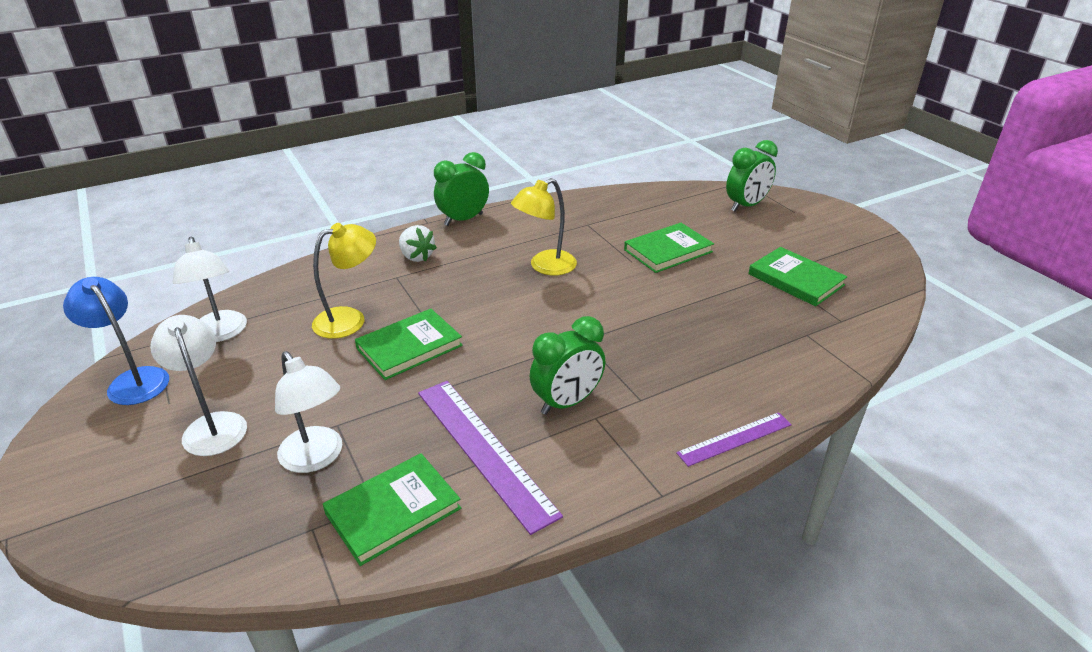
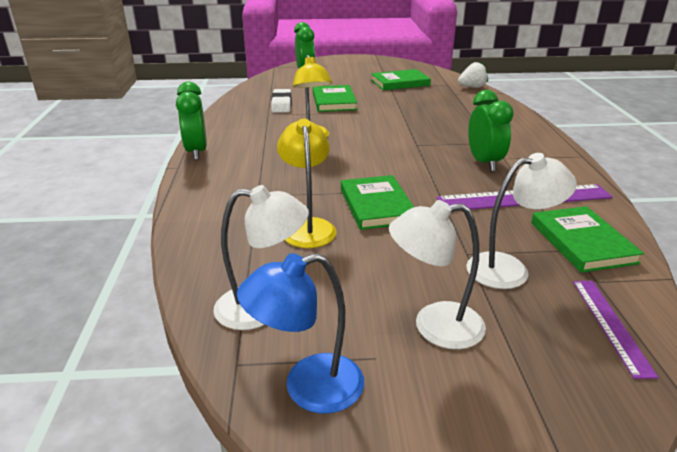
camera: 65 degrees left, 5 degrees down
white strawberry [399,225,437,262] -> white strawberry moved to [458,62,488,88]
purple ruler [676,412,792,467] -> purple ruler moved to [573,281,659,379]
none -> white eraser [271,89,292,113]

